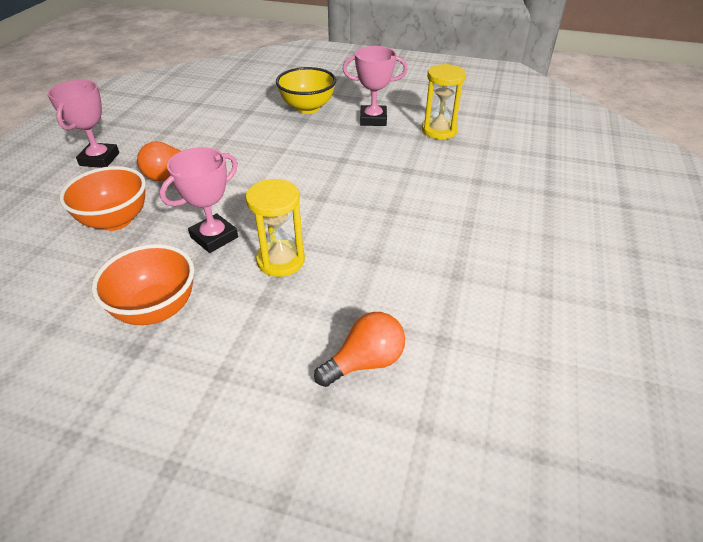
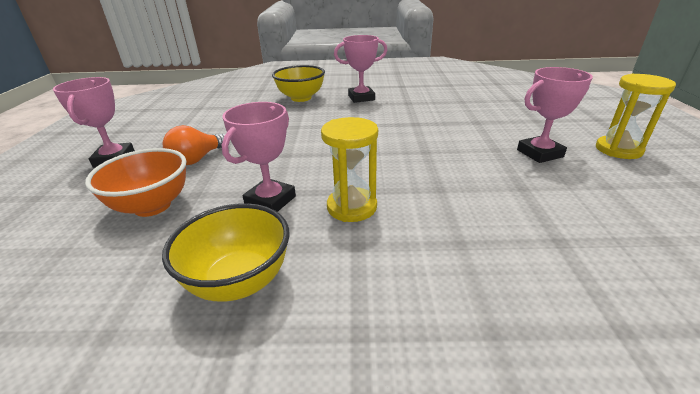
camera: 15 degrees left, 10 degrees down
orange bowl [91,244,194,325] -> yellow bowl [162,203,290,301]
orange light bulb [314,312,405,387] -> none
yellow hourglass [422,64,466,139] -> yellow hourglass moved to [596,74,676,159]
none -> pink trophy [517,67,593,163]

